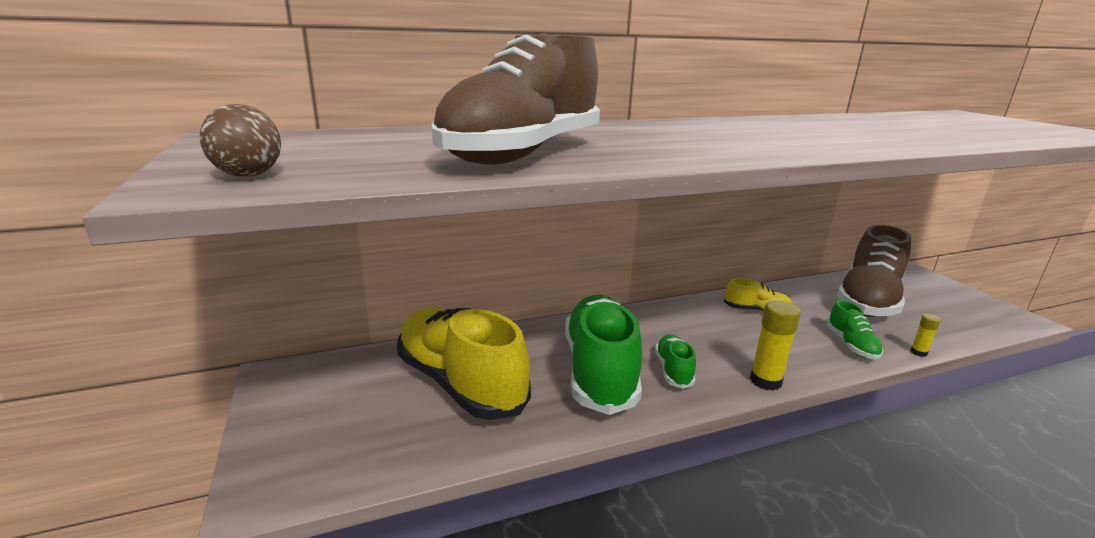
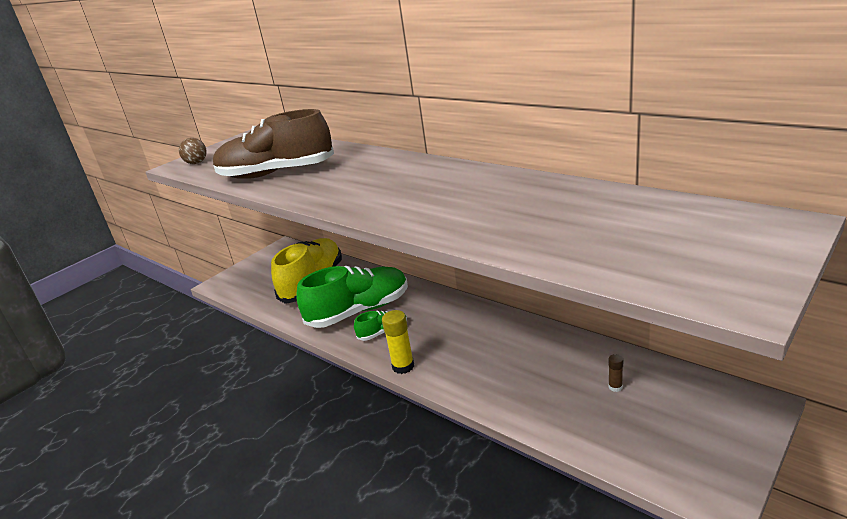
camera: 65 degrees right, 5 degrees up
yellow shoe [724,278,793,313] -> none
green shoe [827,300,883,360] -> none
brown shoe [837,225,911,317] -> brown glue stick [608,354,623,392]
yellow glue stick [910,314,941,357] -> none

